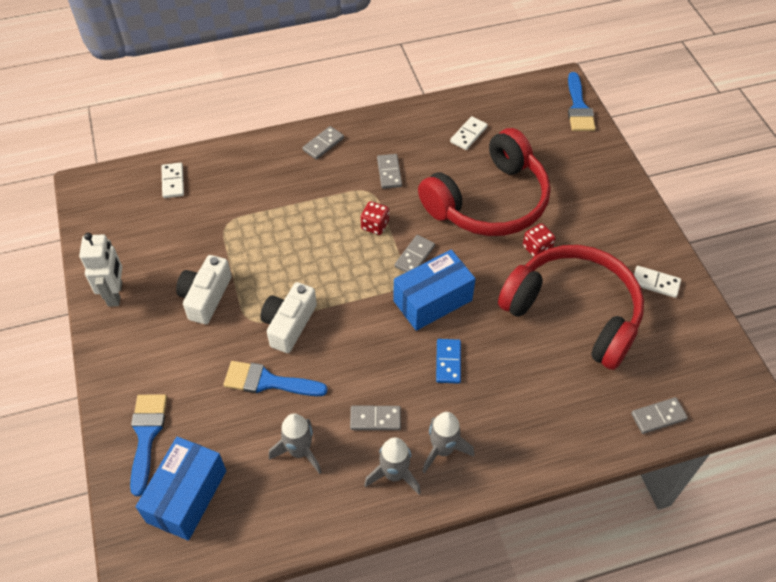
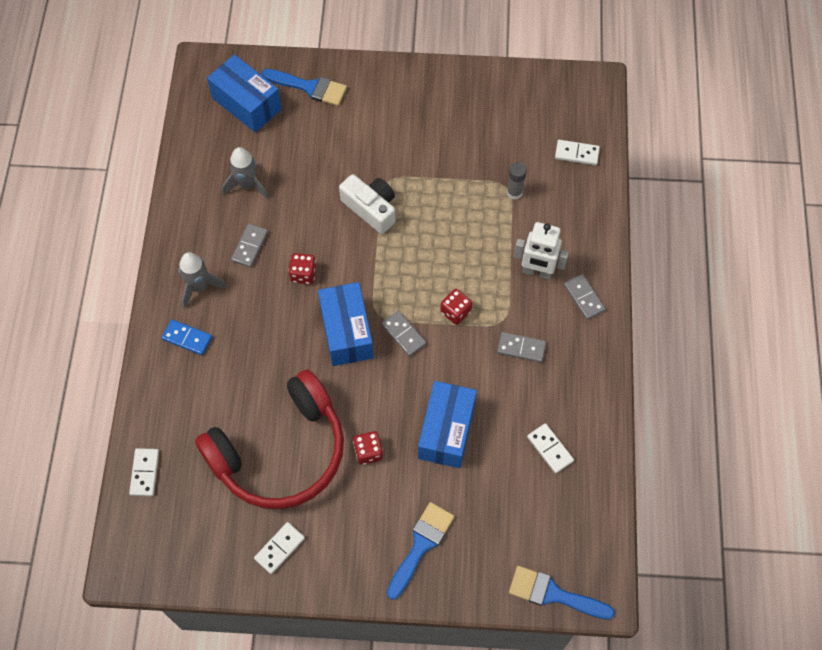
camera: 110 degrees right, 10 degrees up
white robot [79,233,122,307] -> white robot moved to [514,222,569,280]
white camera [176,255,232,324] -> none
blue brush [223,361,328,396] -> blue brush moved to [387,502,455,600]
grey rocket [364,437,421,494] -> none
red headphones [418,128,551,236] -> blue box [418,381,477,468]
blue domino [436,339,461,384] -> blue domino moved to [162,320,212,355]
grey domino [631,397,688,434] -> white domino [129,448,159,496]
none -> red dice [289,253,316,284]
none -> grey glue stick [507,162,527,200]

